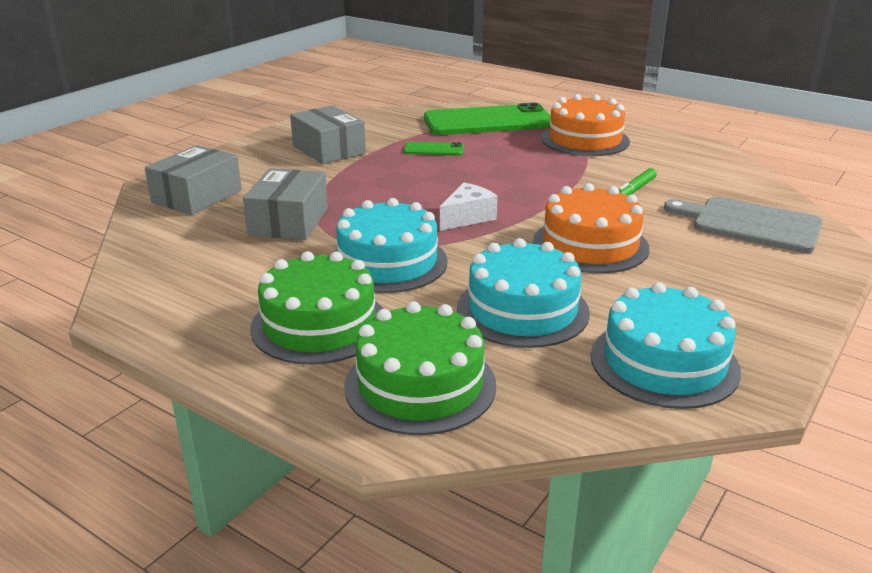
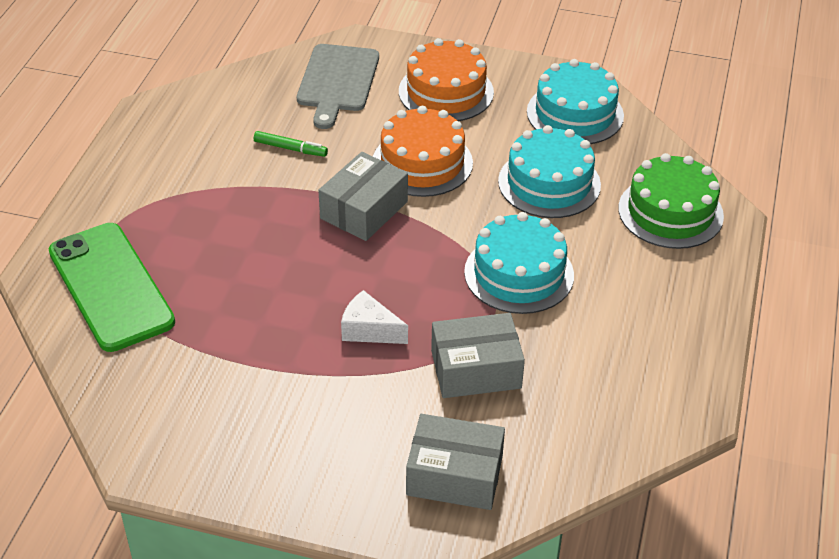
camera: 110 degrees left, 15 degrees up
green cake [250,251,383,365] -> none
grey box [290,105,366,164] -> grey box moved to [318,152,408,241]
green phone [404,142,464,156] -> none
white cheese [440,183,498,231] -> white cheese moved to [341,290,408,344]
orange cake [541,94,630,156] -> orange cake moved to [399,38,494,121]

